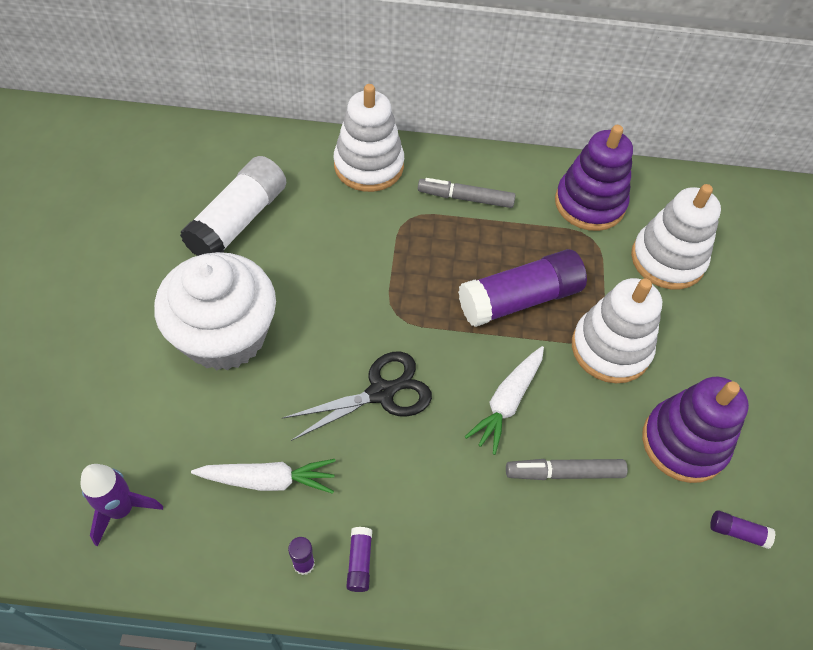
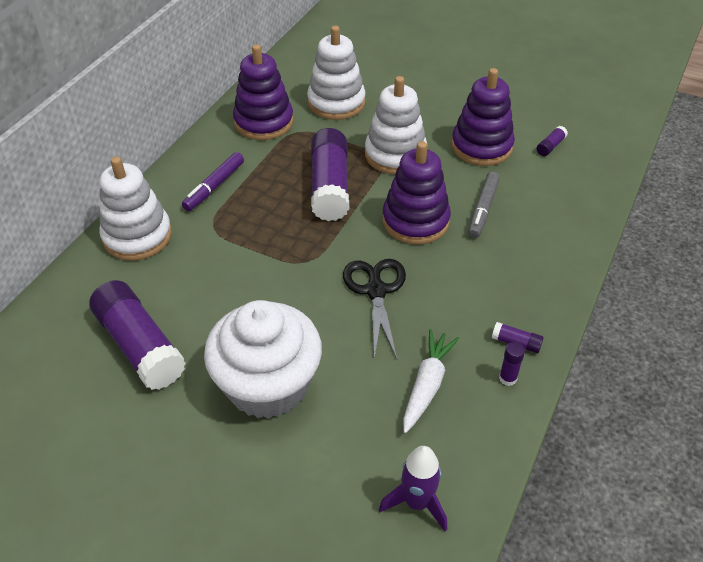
camera: 65 degrees left, 10 degrees down
white glue stick [180,156,286,256] -> purple glue stick [89,280,186,390]
grey marker [418,178,516,208] -> purple marker [182,152,244,211]
white carrot [465,346,544,455] -> purple stacking toy [382,141,451,244]

